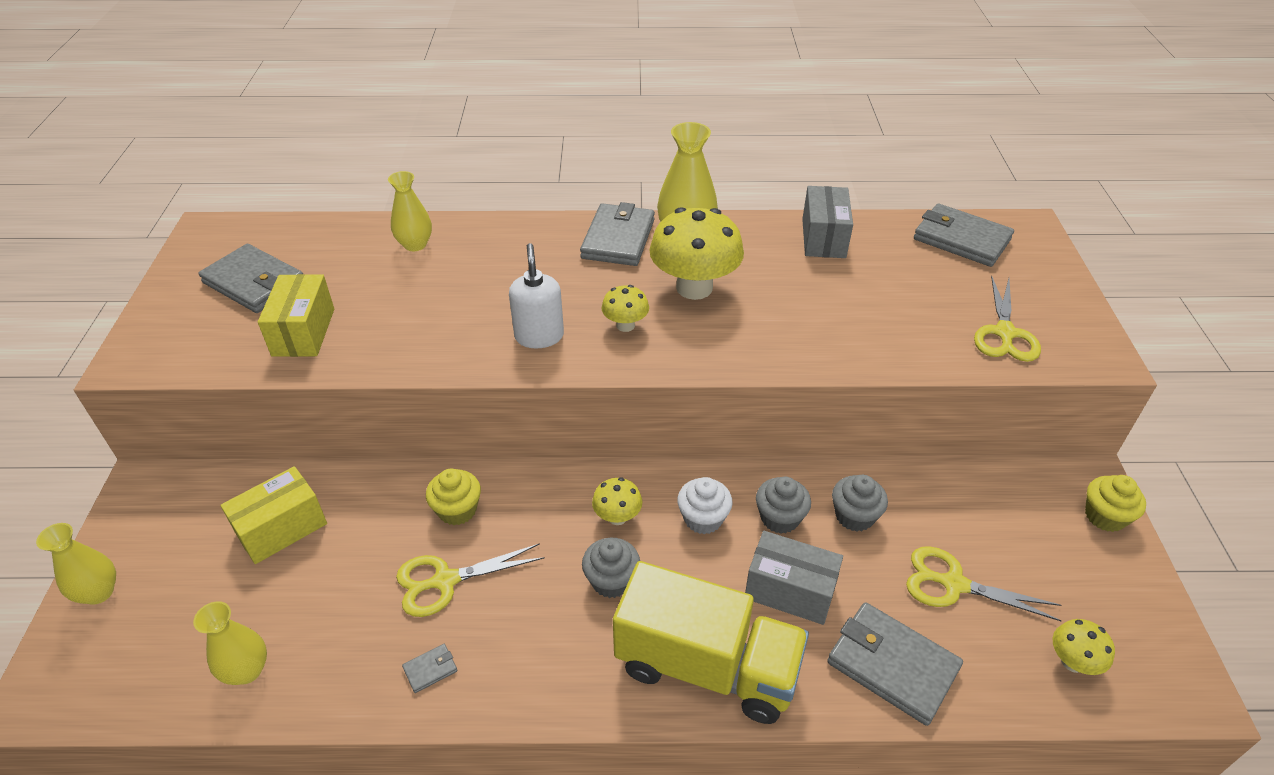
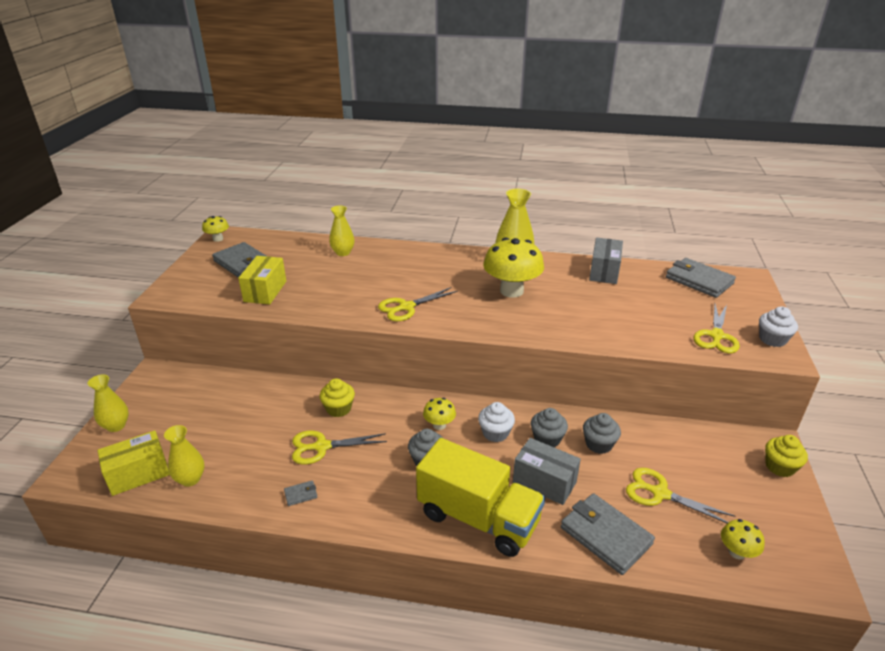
camera: 10 degrees right, 10 degrees down
yellow box [220,466,327,564] -> yellow box moved to [97,430,170,496]
white soap dispenser [509,243,564,348] -> yellow scissors [378,287,458,321]
grey wallet [580,202,655,266] -> none
yellow mushroom [602,285,649,332] -> yellow mushroom moved to [202,216,229,242]
none -> white cupcake [759,306,798,347]

